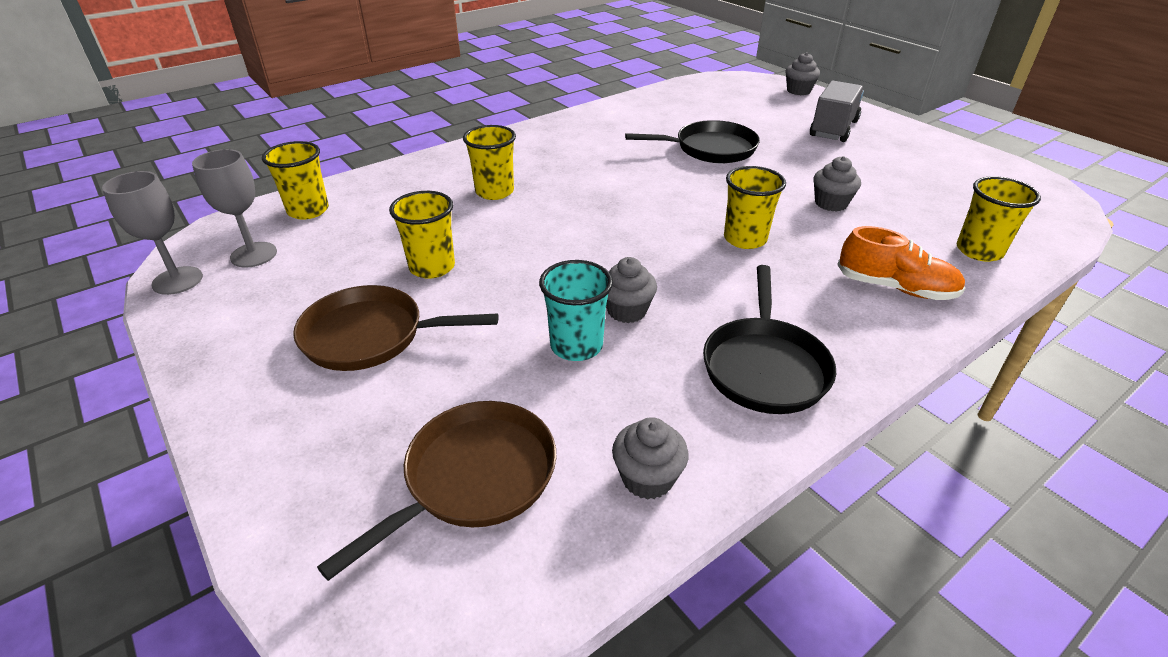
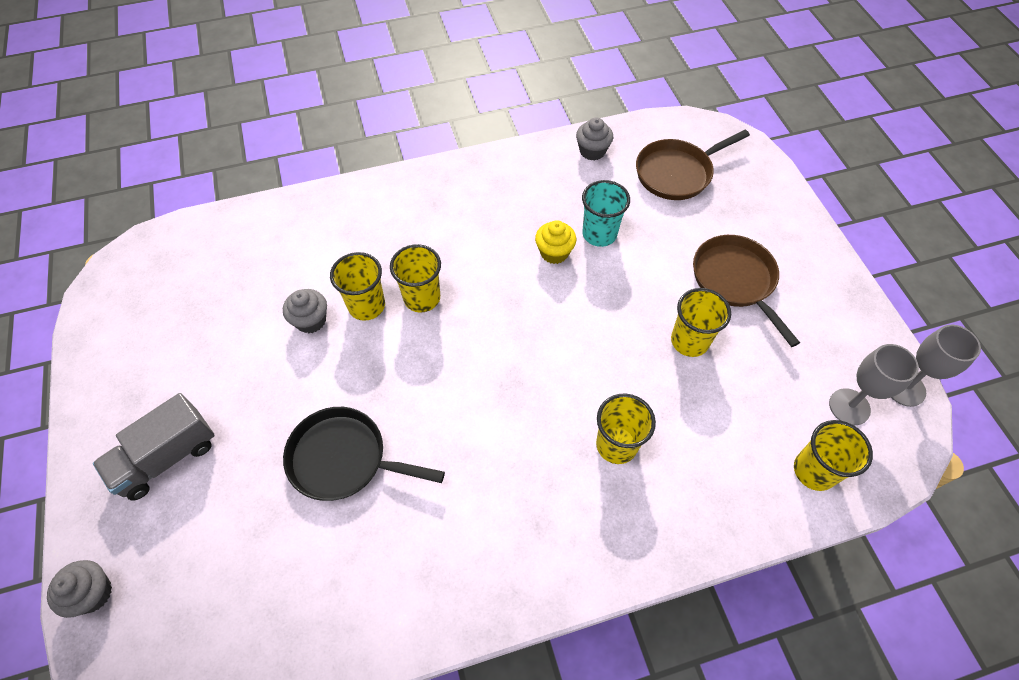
camera: 160 degrees left, 20 degrees up
brown pan [293,285,499,371] -> brown pan turned 135 degrees counterclockwise [693,235,800,347]
grey cupcake [606,257,657,323] -> yellow cupcake [535,220,576,264]
black pan [703,265,836,414] -> none
orange shoe [837,226,965,300] -> none
yellow cup [957,176,1041,262] -> yellow cup moved to [330,252,385,321]

